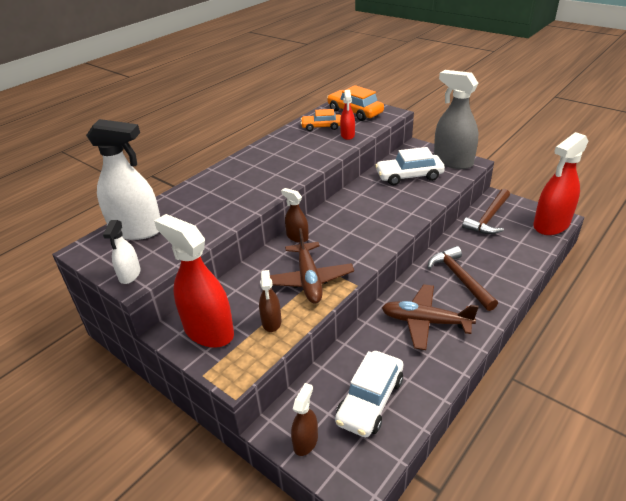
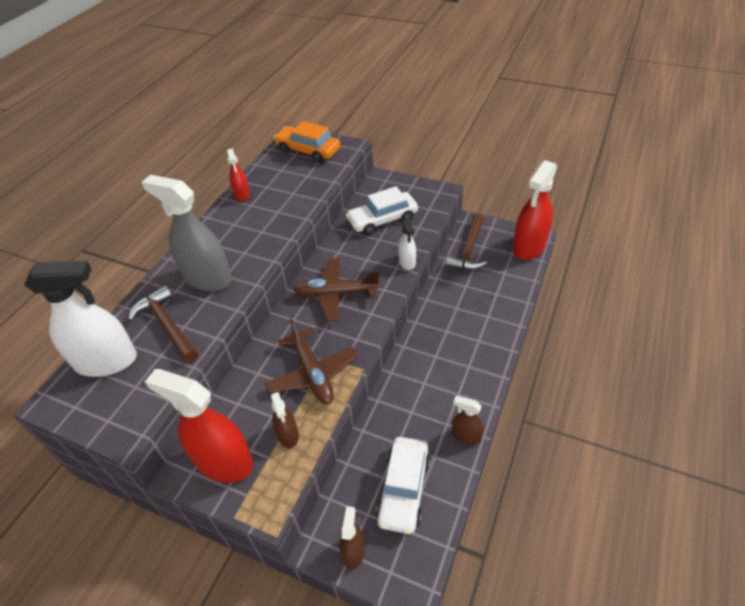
camera: 15 degrees left, 10 degrees up
white spray bottle [103,220,141,284] -> white spray bottle moved to [398,218,416,270]
brown spray bottle [281,188,309,243] -> brown spray bottle moved to [452,396,484,445]
orange car [301,109,341,131] -> none
red spray bottle [340,90,355,140] -> red spray bottle moved to [227,148,250,201]
brown plane [382,284,479,350] -> brown plane moved to [293,258,380,322]
brown hammer [428,246,498,311] -> brown hammer moved to [128,285,198,363]
grey spray bottle [434,70,479,169] -> grey spray bottle moved to [141,175,232,291]

